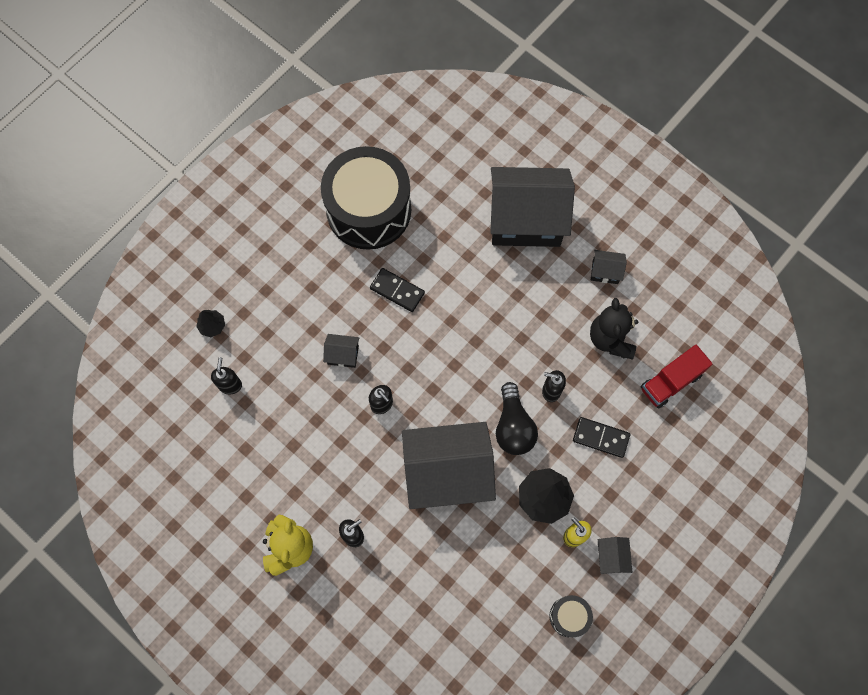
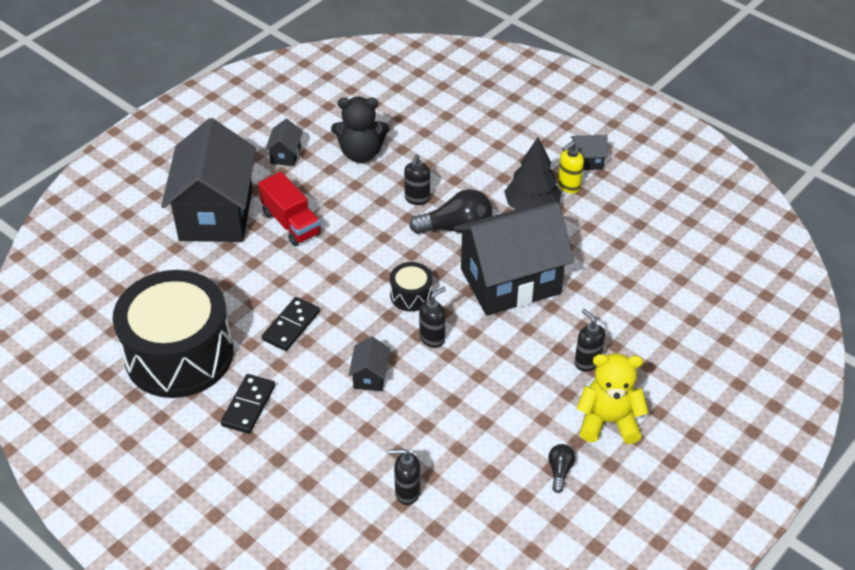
camera: 90 degrees left, 25 degrees down
black tree [196,310,225,337] -> none
black house [402,422,496,509] -> black house turned 75 degrees clockwise [454,202,574,316]
black drum [549,595,593,637] -> black drum moved to [390,262,433,312]
black domino [573,417,630,458] -> black domino moved to [221,374,275,434]
red truck [641,345,713,409] -> red truck moved to [258,172,321,246]
none -> black light bulb [548,444,575,493]

